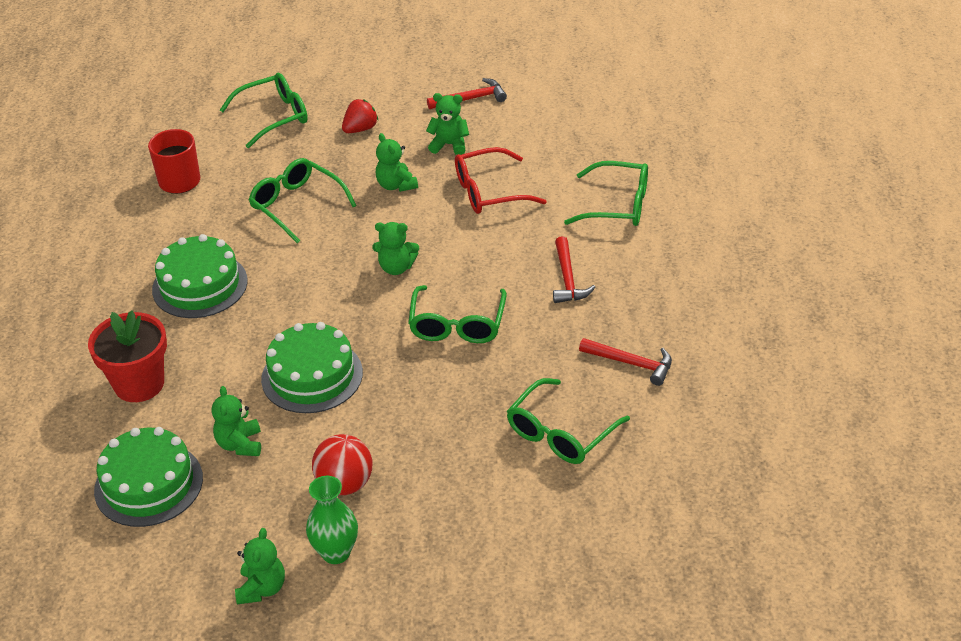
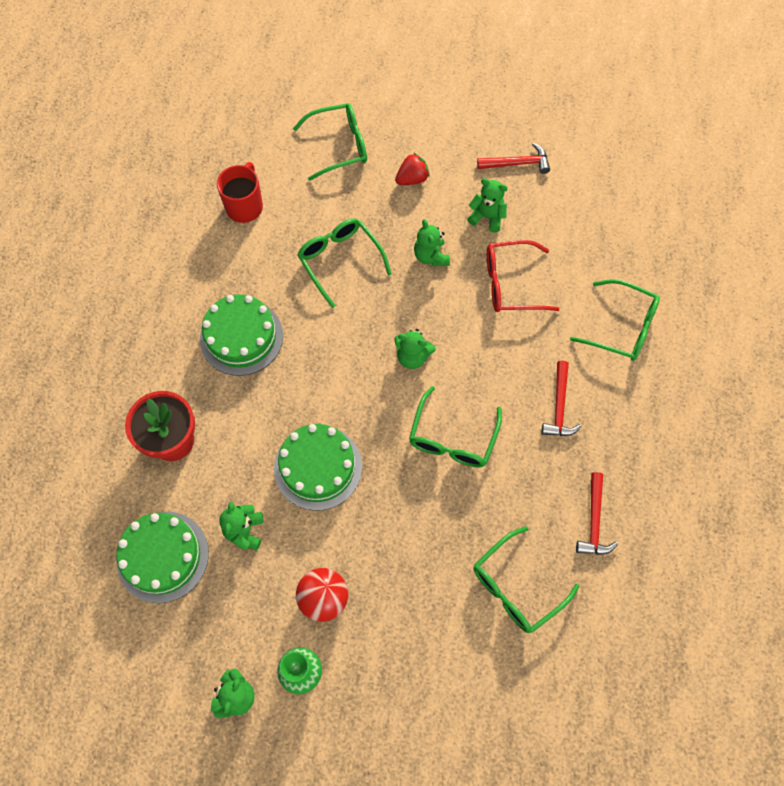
camera: 10 degrees right, 25 degrees up
red hammer [579,338,672,386] -> red hammer turned 60 degrees clockwise [576,472,618,555]

